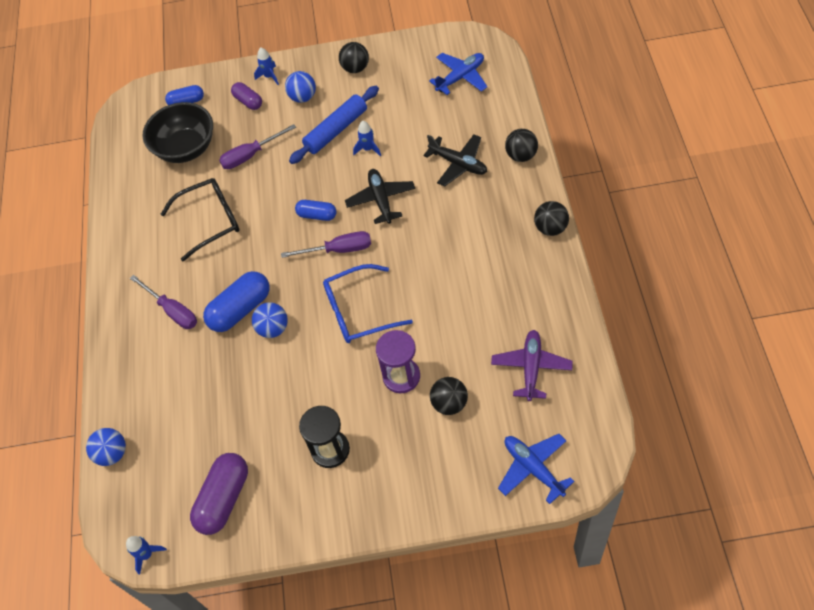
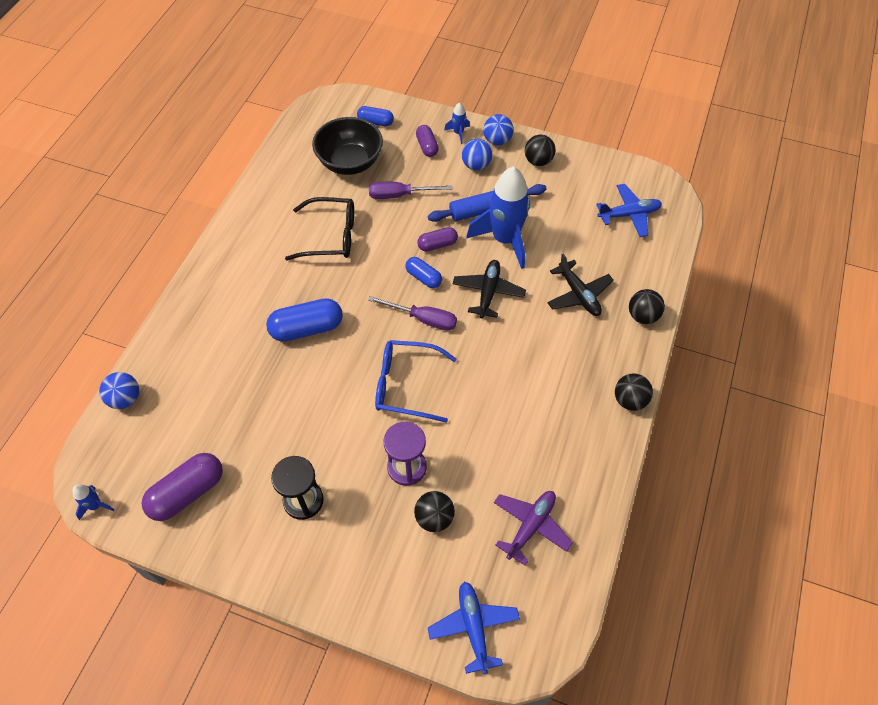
camera: 20 degrees right, 0 degrees up
purple screwdriver [130,275,197,329] -> none
blue ball [252,302,288,338] -> blue ball moved to [483,114,514,145]
blue rocket [353,121,381,156] -> blue rocket [466,166,530,269], size x2.38
none -> purple capsule [417,227,458,251]

